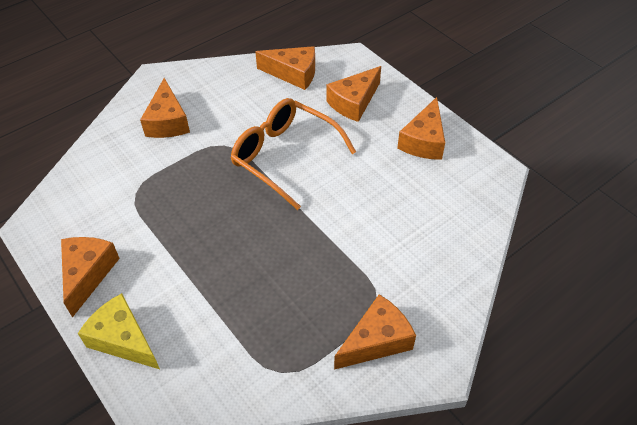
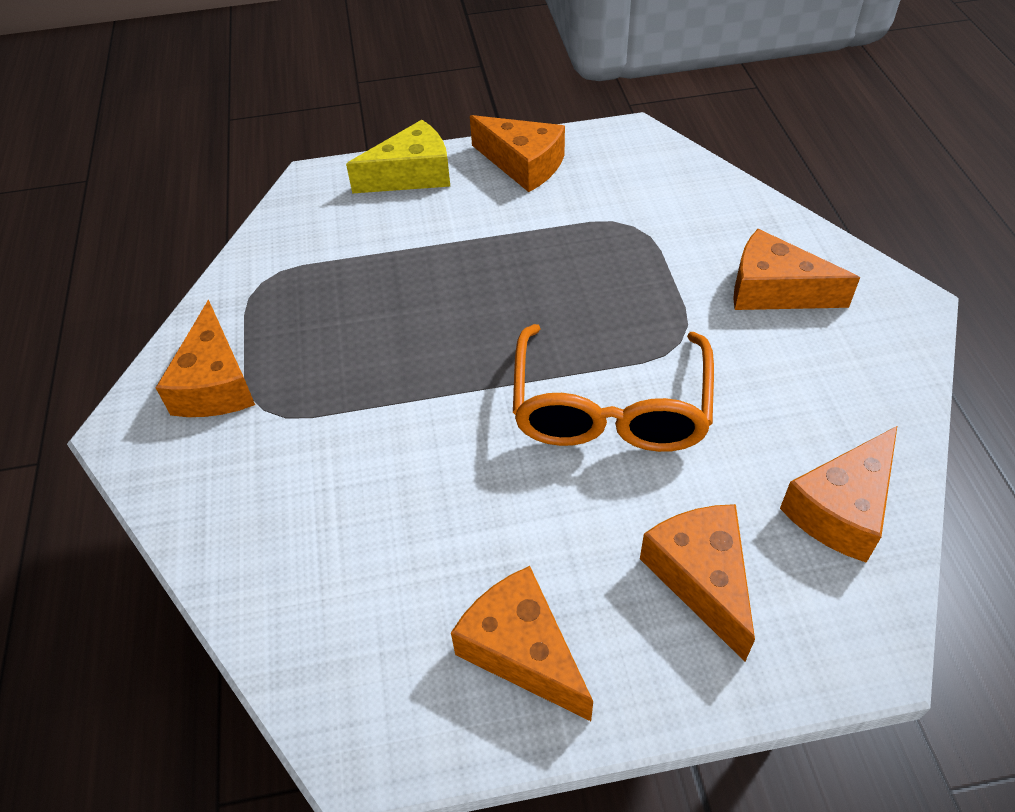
camera: 120 degrees right, 0 degrees up
orange glasses [231,98,356,210] -> orange glasses turned 120 degrees clockwise [513,324,714,452]

